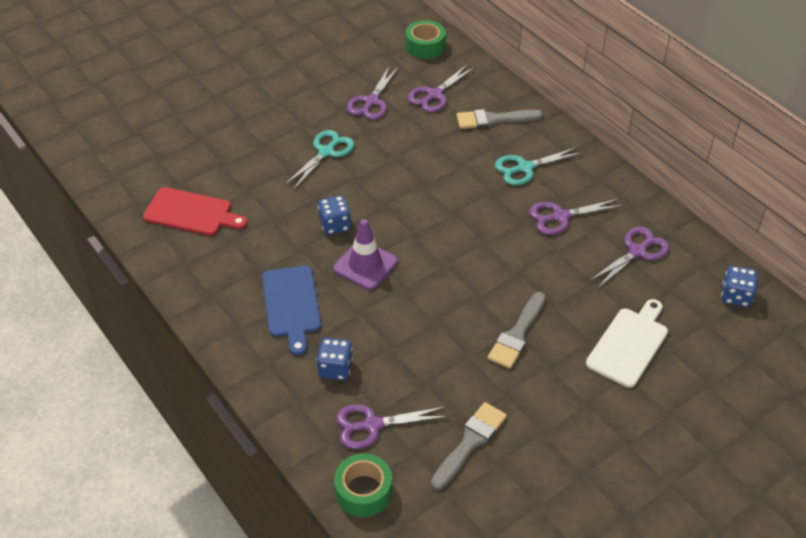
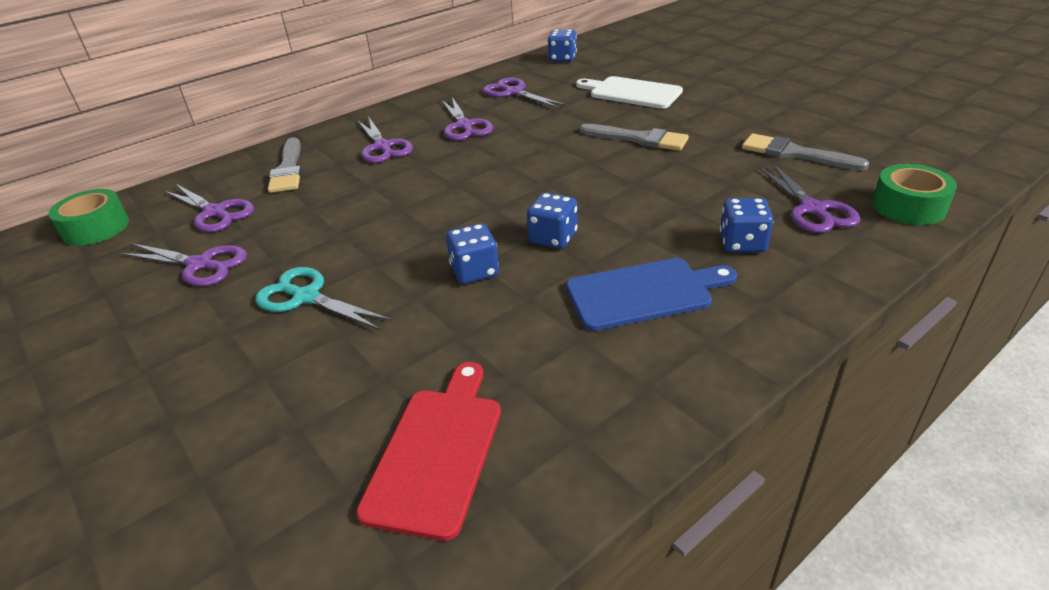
camera: 90 degrees left, 10 degrees down
purple traffic cone [333,219,398,290] -> blue dice [527,193,578,249]
turquoise scissors [495,147,583,185] -> purple scissors [357,116,413,163]

